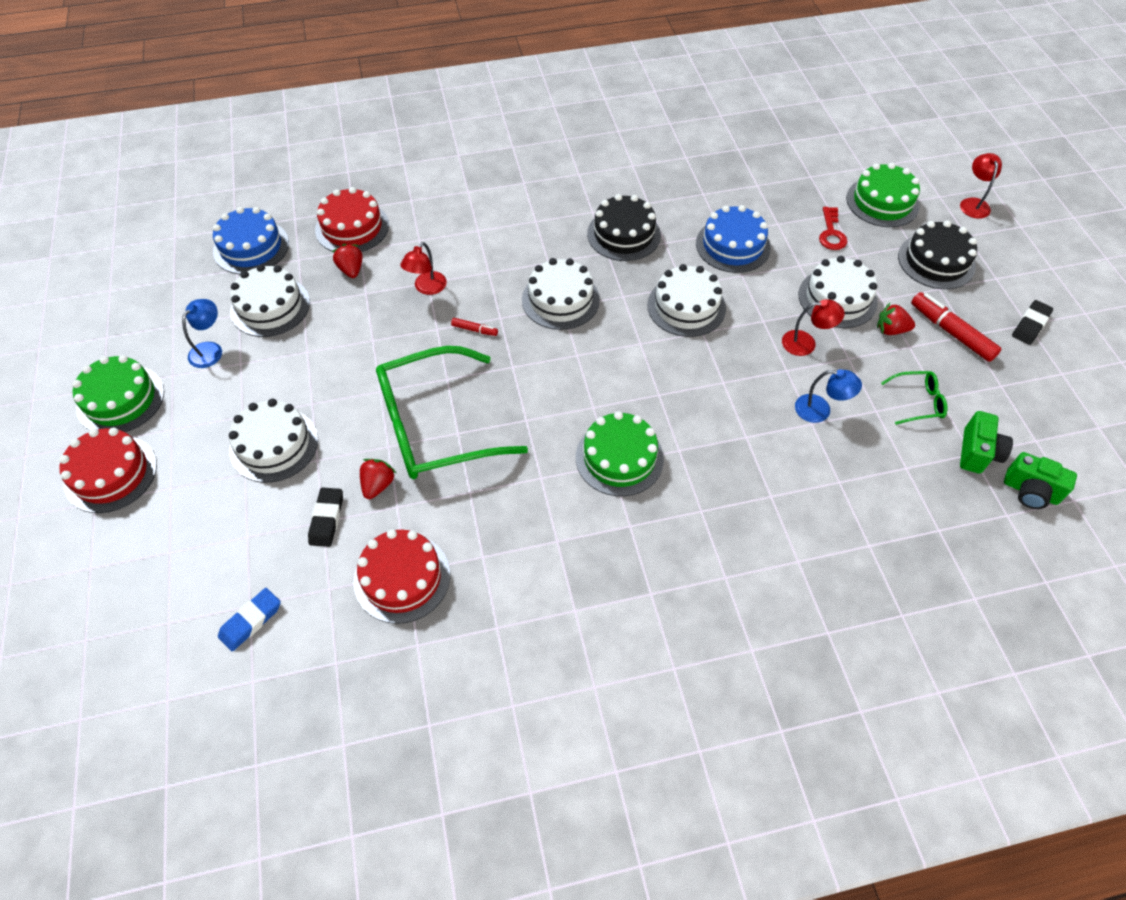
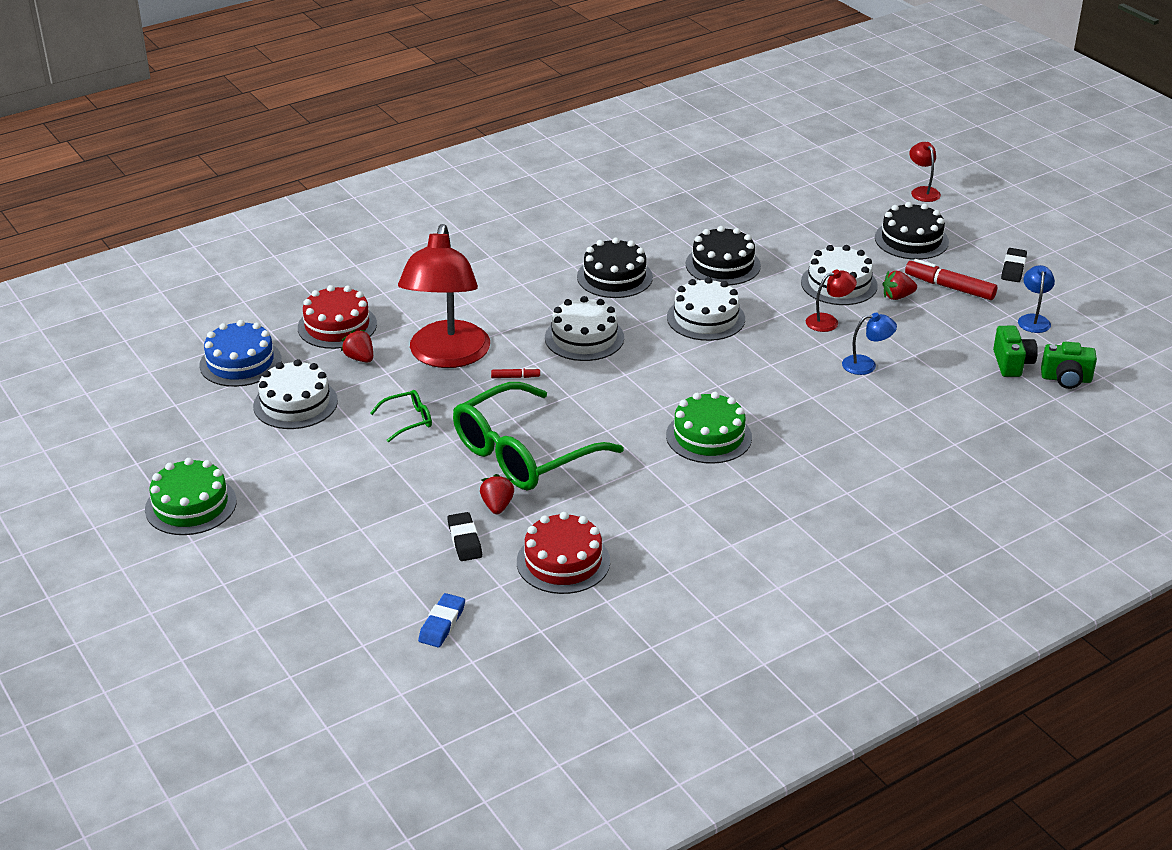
camera: 20 degrees left, 20 degrees down
red cake [59,427,157,513] -> none
blue lamp [182,299,222,368] -> blue lamp moved to [1018,265,1055,333]
white cake [229,399,318,483] -> none
red lamp [400,242,447,295] -> red lamp [398,224,490,368], size x2.43
blue cake [696,205,771,273] -> black cake [686,226,761,285]
red key [819,207,848,250] -> none
green cake [846,163,920,227] -> none
green glasses [881,371,948,425] -> green glasses moved to [370,390,432,442]

